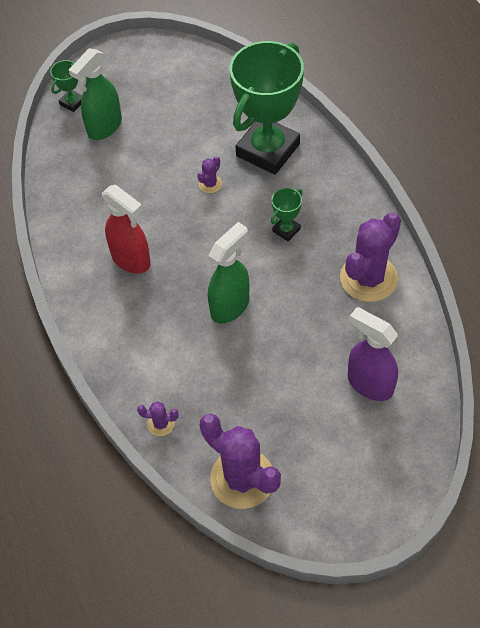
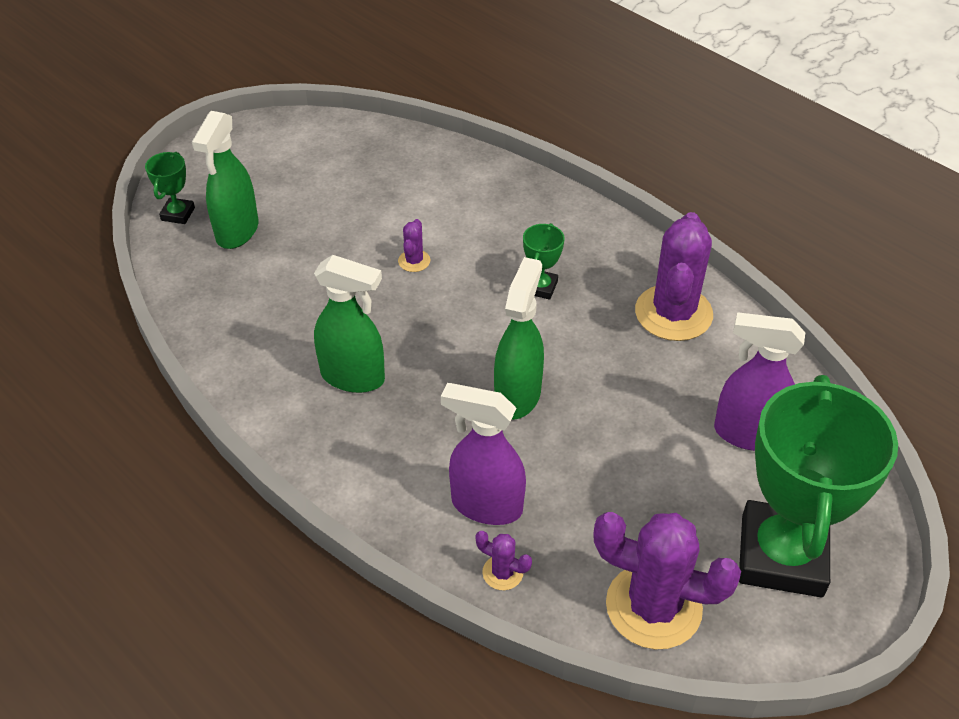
camera: 25 degrees left, 10 degrees down
red spray bottle [102,184,151,274] -> green spray bottle [314,255,385,393]
purple cactus [137,401,179,436] -> purple cactus turned 45 degrees clockwise [475,531,532,590]
green trophy [229,41,304,175] -> green trophy moved to [739,375,898,597]
none -> purple spray bottle [441,383,526,525]

